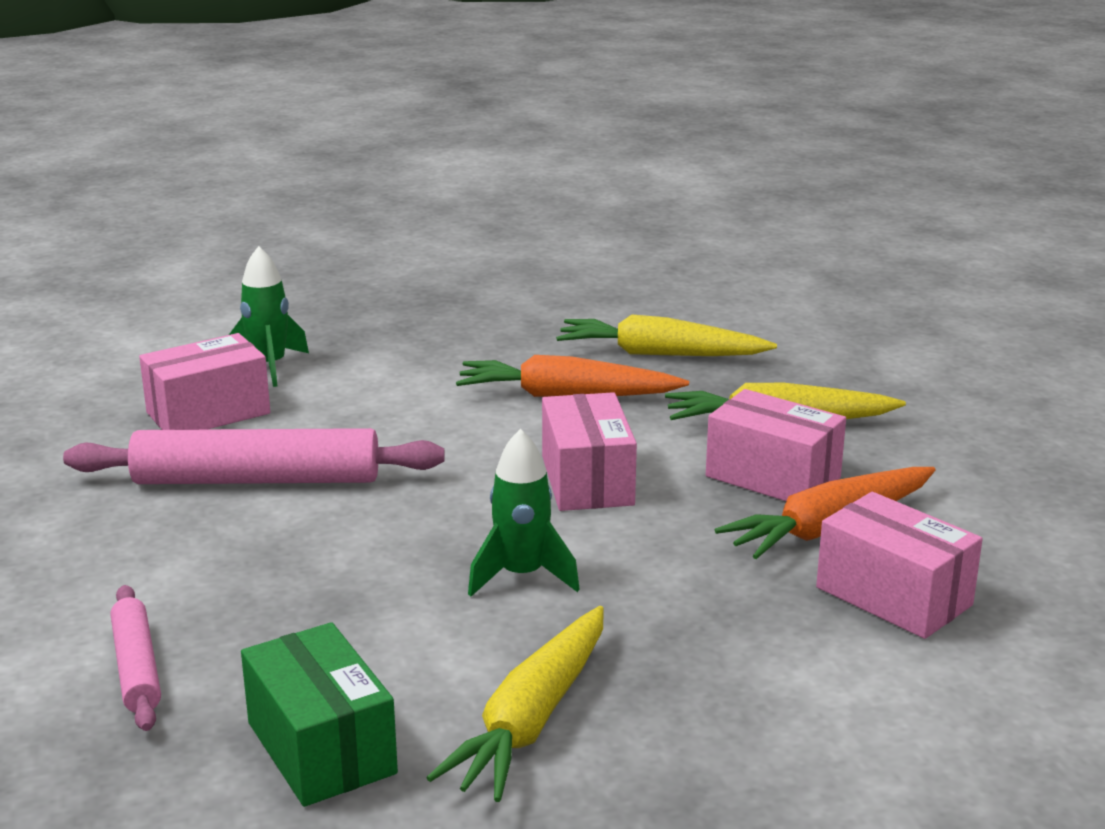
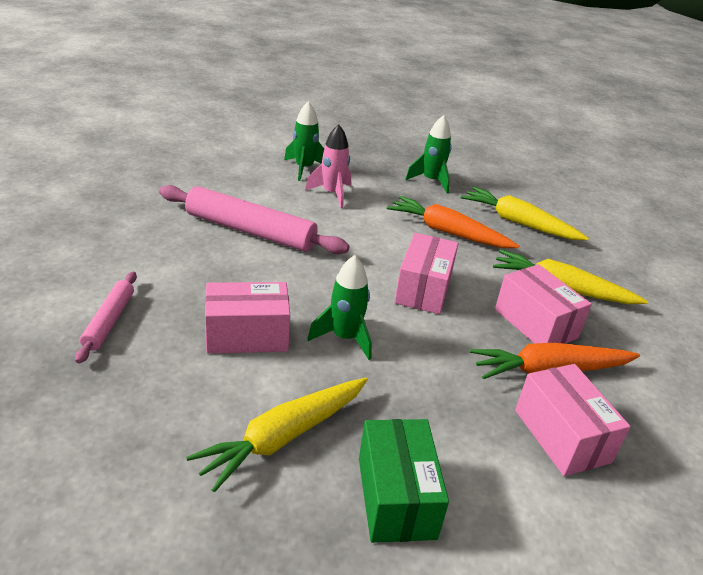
camera: 20 degrees right, 10 degrees up
pink box [139,333,270,430] -> pink box moved to [205,282,290,354]
green box [241,622,398,807] -> green box moved to [359,419,449,543]
none -> pink rocket [305,124,351,208]
none -> green rocket [405,115,452,193]

